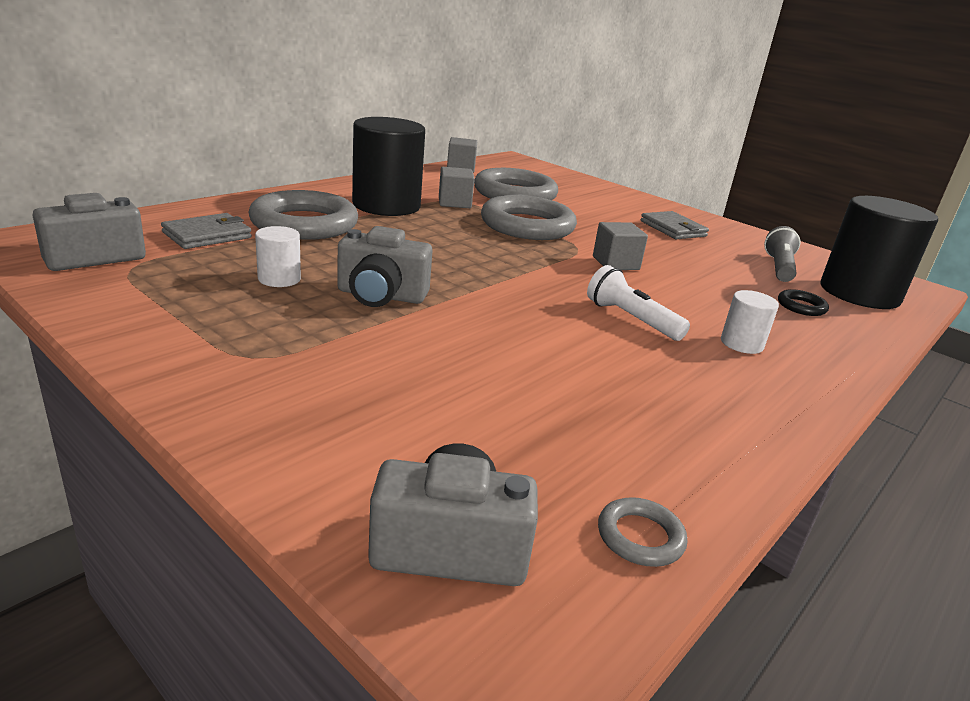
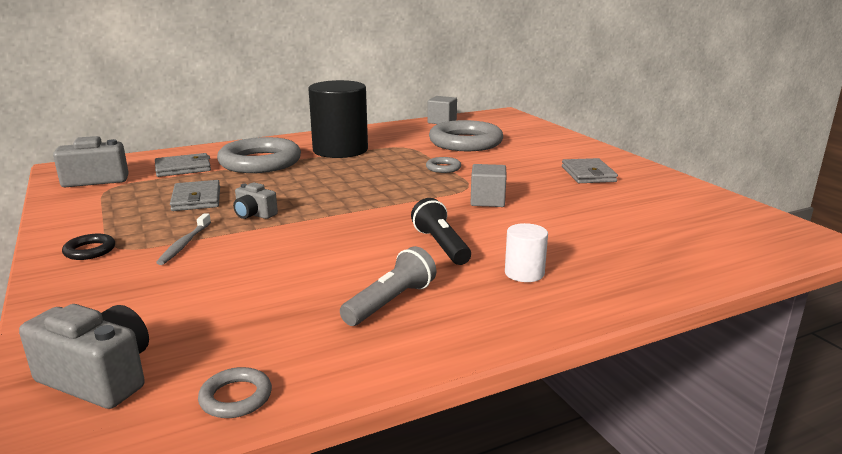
camera: 25 degrees right, 5 degrees down
white cylinder [255,226,301,287] -> grey wallet [170,180,220,211]
grey camera [338,226,433,307] -> grey camera [233,182,278,219], size x0.60
grey cube [439,167,475,208] -> none
grey ring [481,195,577,240] -> grey ring [426,157,461,173], size x0.42
white flashlight [587,265,690,341] -> black flashlight [411,198,471,265]
grey flashlight [764,226,801,282] -> grey flashlight moved to [340,246,436,326]
black ring [778,289,829,316] -> black ring moved to [62,234,115,260]
black cylinder [820,196,938,309] -> none
none -> grey toothbrush [156,213,211,265]

